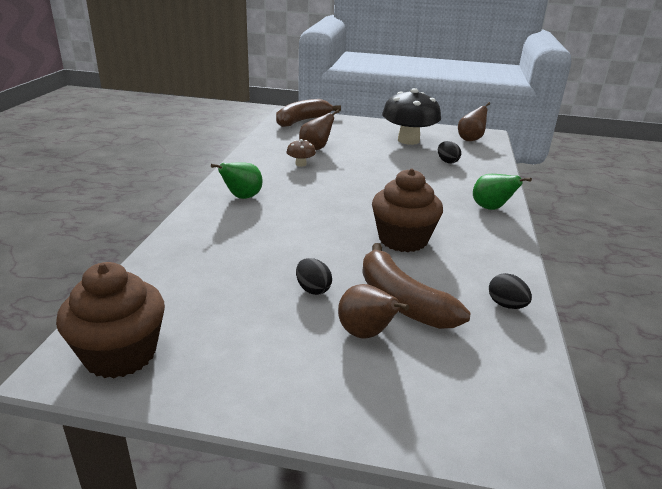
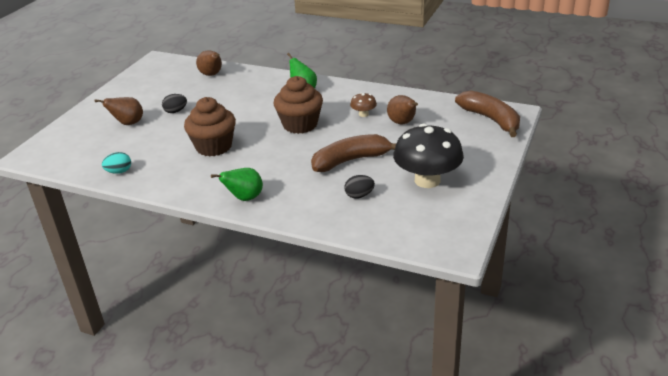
camera: 105 degrees right, 5 degrees up
brown cupcake [56,262,165,378] -> brown cupcake moved to [274,76,323,134]
brown banana [362,243,470,329] -> brown banana moved to [311,134,396,172]
brown pear [458,102,490,141] -> brown pear moved to [196,50,222,76]
black egg [489,273,532,309] -> turquoise egg [102,152,131,174]

